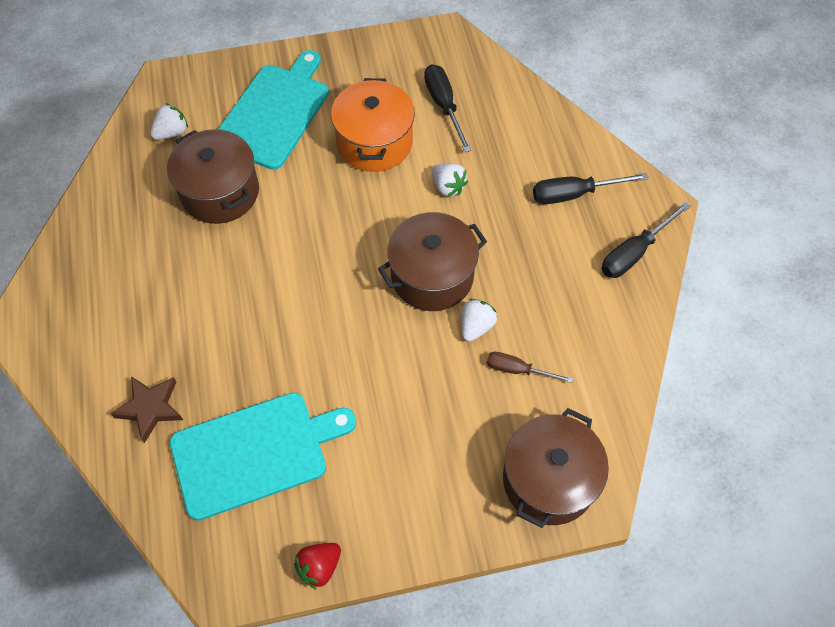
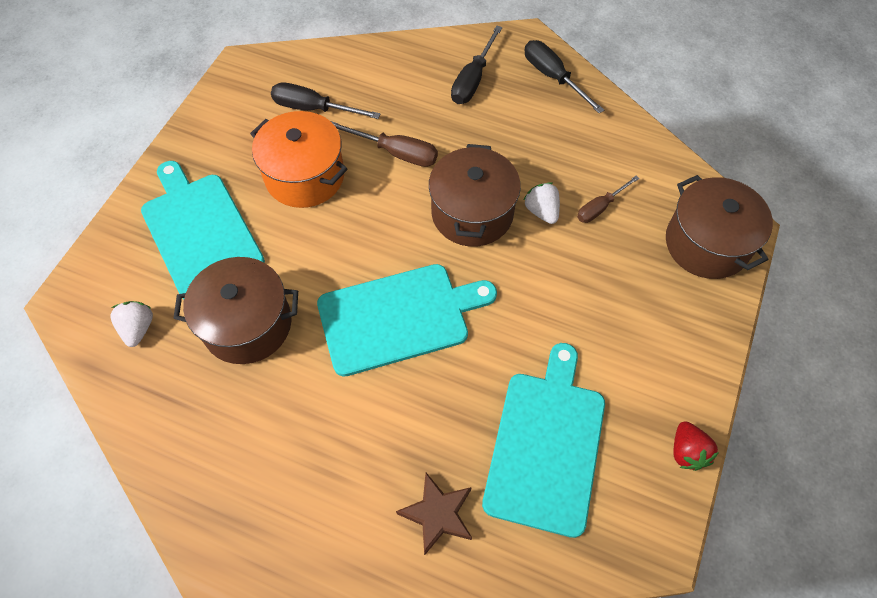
camera: 55 degrees left, 0 degrees up
white strawberry [432,163,468,197] -> brown screwdriver [331,121,438,167]
black screwdriver [601,202,691,278] -> black screwdriver turned 150 degrees clockwise [525,40,604,114]
none -> turquoise cutting board [317,264,497,377]

